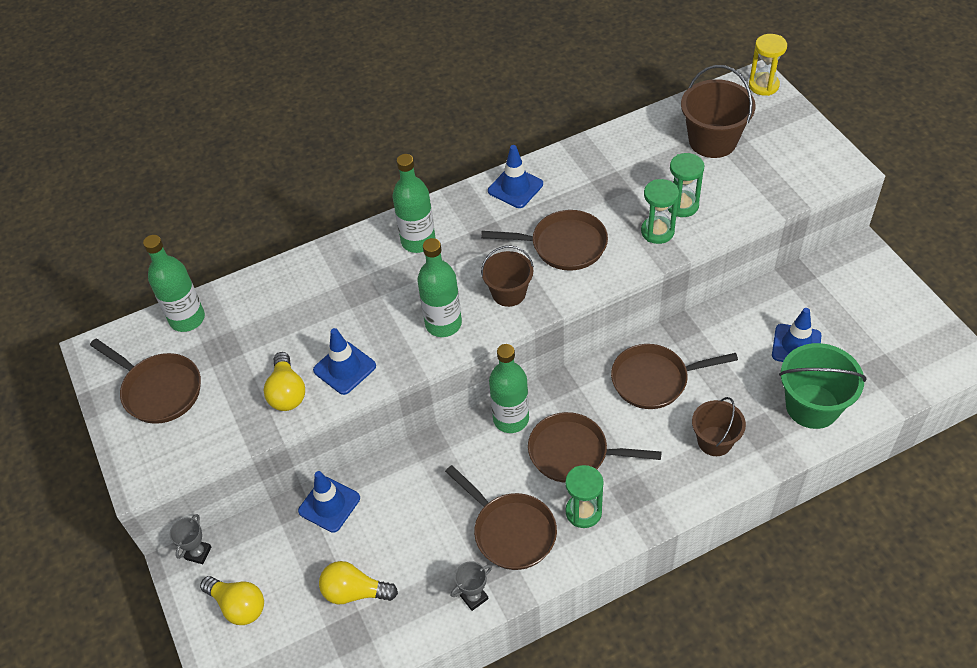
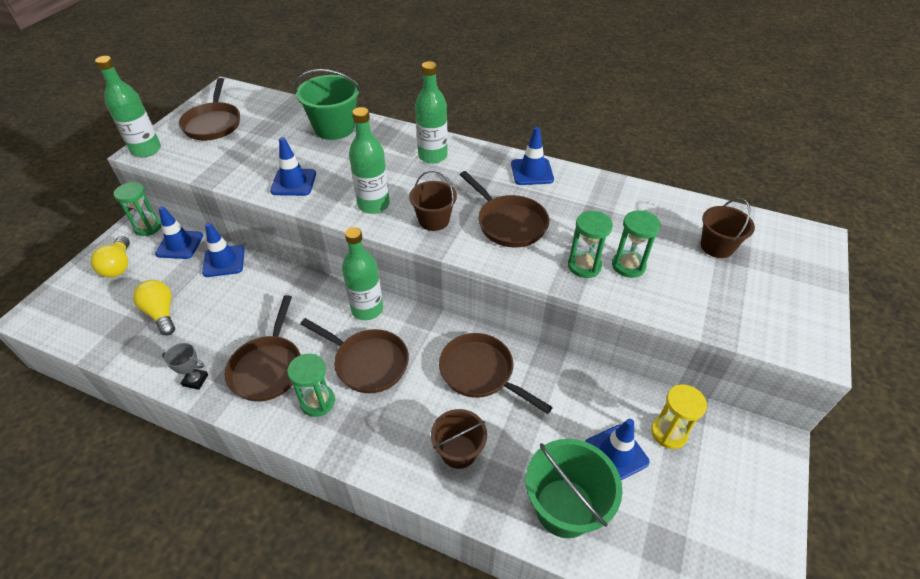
camera: 45 degrees right, 5 degrees down
green bottle [143,235,205,332] -> green bottle moved to [95,56,161,157]
grey trophy [170,514,211,564] -> green hourglass [114,182,162,236]
yellow light bulb [264,352,305,411] -> none
brown pan [528,412,662,483] -> brown pan turned 150 degrees clockwise [300,318,409,393]
brown bucket [681,65,756,158] -> brown bucket [701,198,755,258], size x0.65
yellow hourglass [749,34,787,96] -> yellow hourglass moved to [651,385,707,449]
none -> blue traffic cone [155,206,203,259]
none -> green bucket [294,69,361,140]

